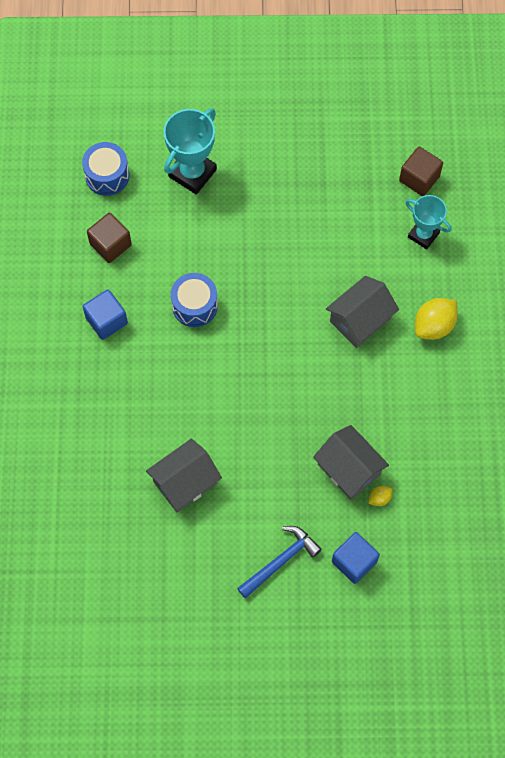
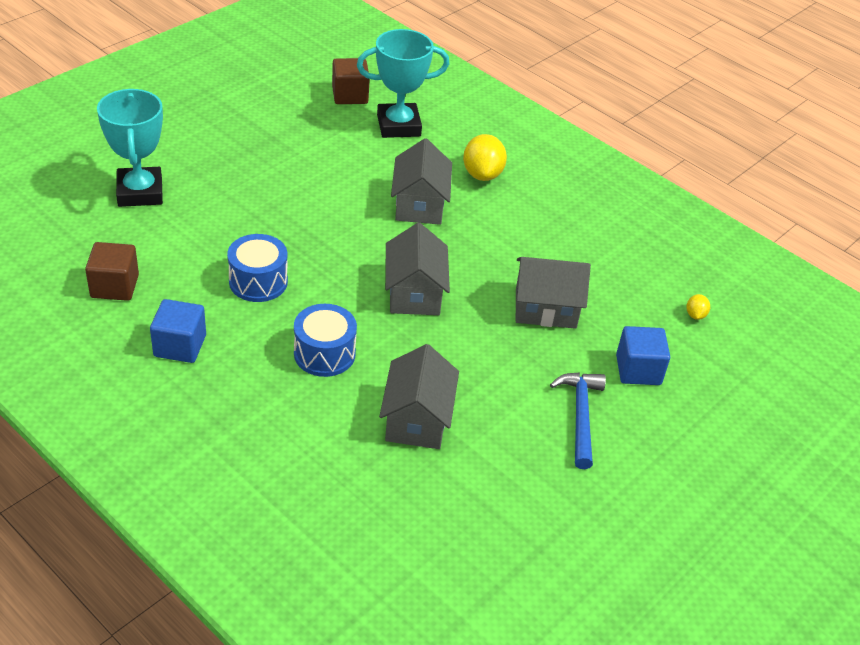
camera: 50 degrees left, 25 degrees down
blue drum [82,142,129,196] -> blue drum moved to [294,304,357,377]
yellow lemon [368,486,393,506] -> yellow lemon moved to [686,294,710,320]
turquoise trophy [405,195,452,250] -> turquoise trophy [357,29,449,138], size x1.53
none -> grey house [385,223,450,315]

